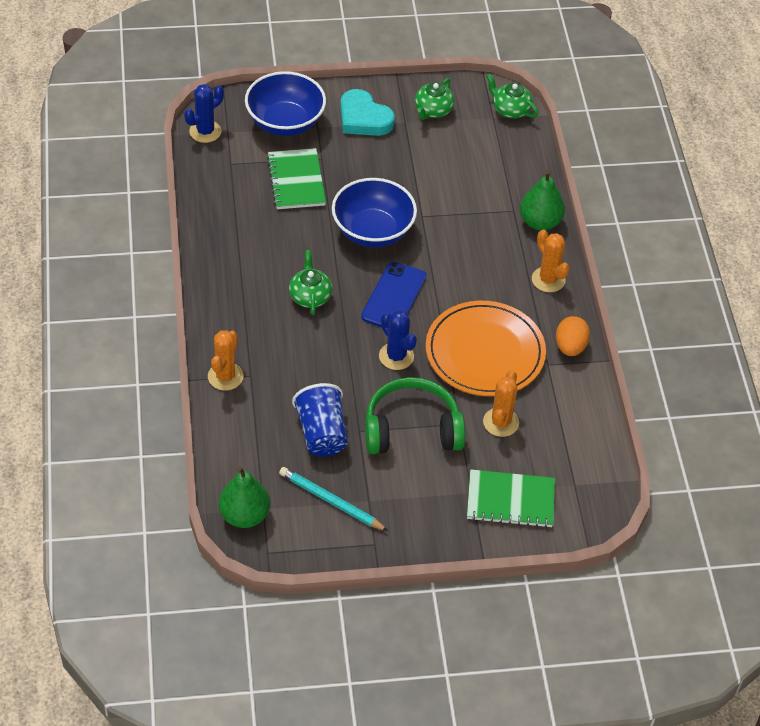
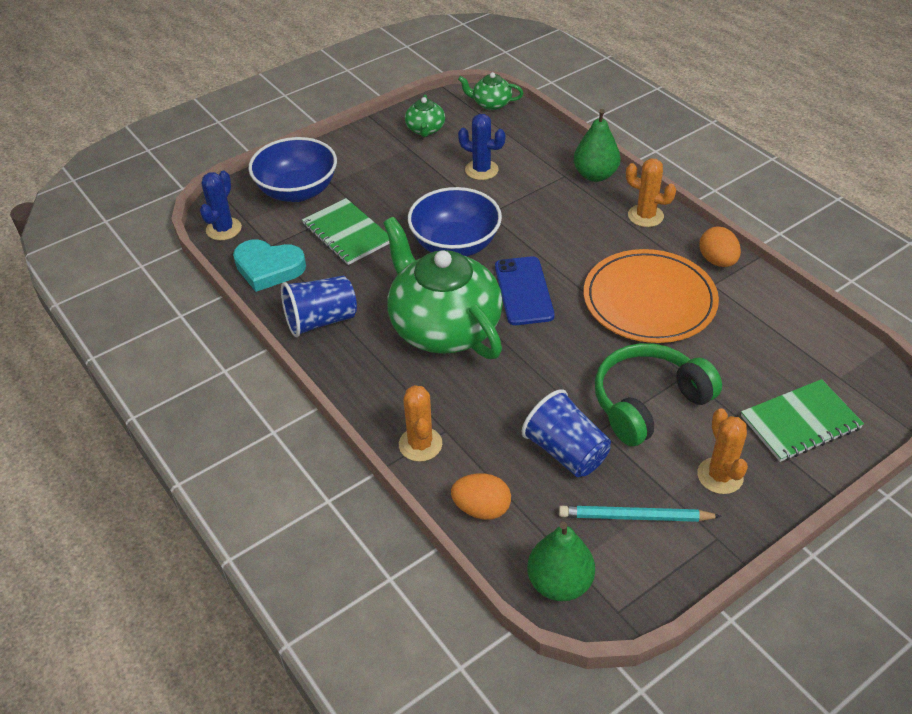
camera: 25 degrees left, 5 degrees down
green teapot [289,250,332,315] -> green teapot [383,217,503,359], size x2.27
turquoise heart [340,89,395,136] -> turquoise heart moved to [233,240,306,292]
blue cactus [379,310,417,370] -> blue cactus moved to [458,114,505,180]
orange cactus [483,370,519,437] -> orange cactus moved to [697,408,748,494]
none -> blue cup [281,276,357,337]
none -> orange egg [451,473,511,520]

